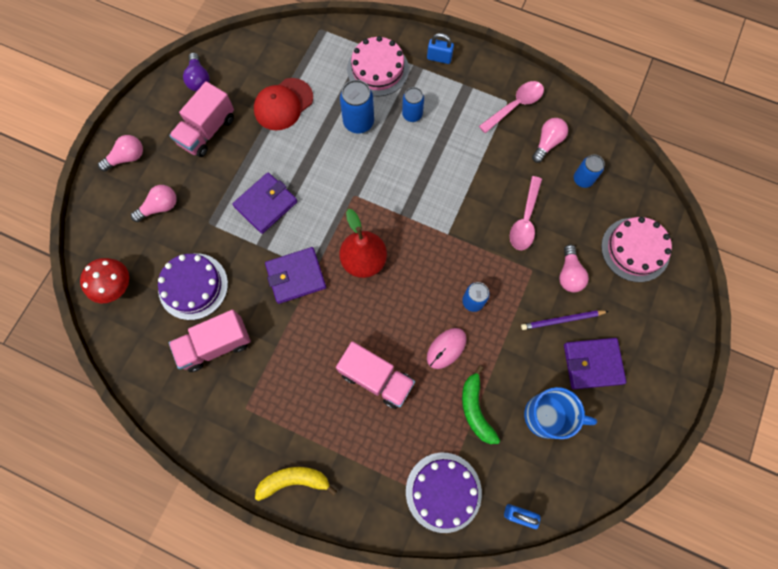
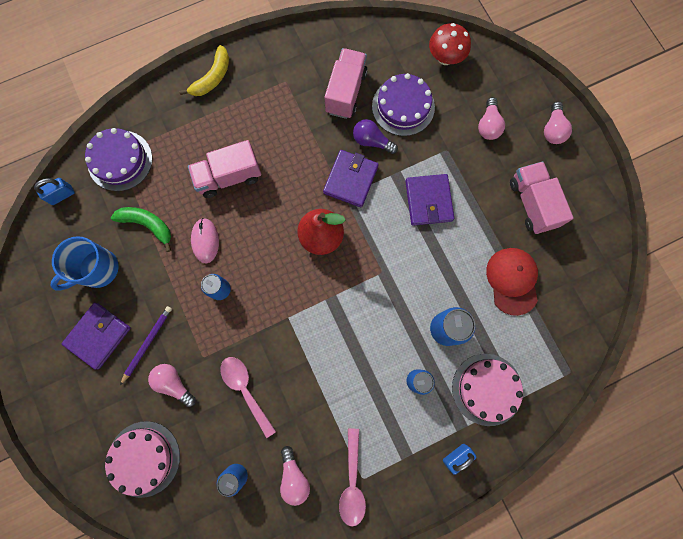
camera: 130 degrees right, 5 degrees up
purple light bulb [183,53,210,91] -> purple light bulb moved to [353,119,398,154]

